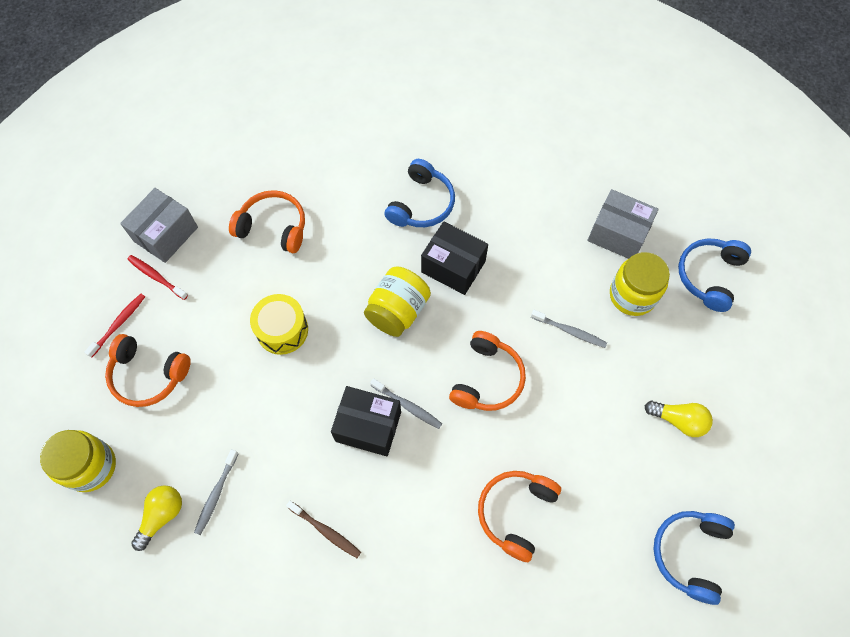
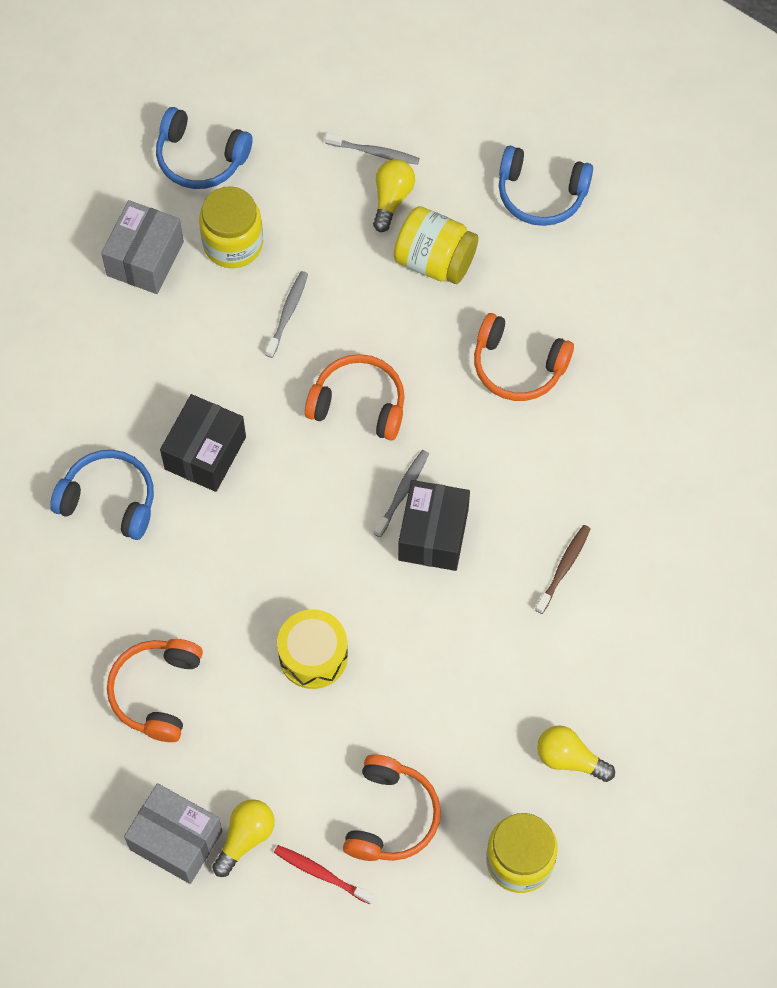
camera: 95 degrees left, 0 degrees up
red toothbrush [127,255,188,300] -> yellow light bulb [212,799,275,877]
grey toothbrush [194,449,239,535] -> grey toothbrush moved to [325,133,420,165]
yellow jar [364,266,431,337] -> yellow jar moved to [394,206,478,284]

